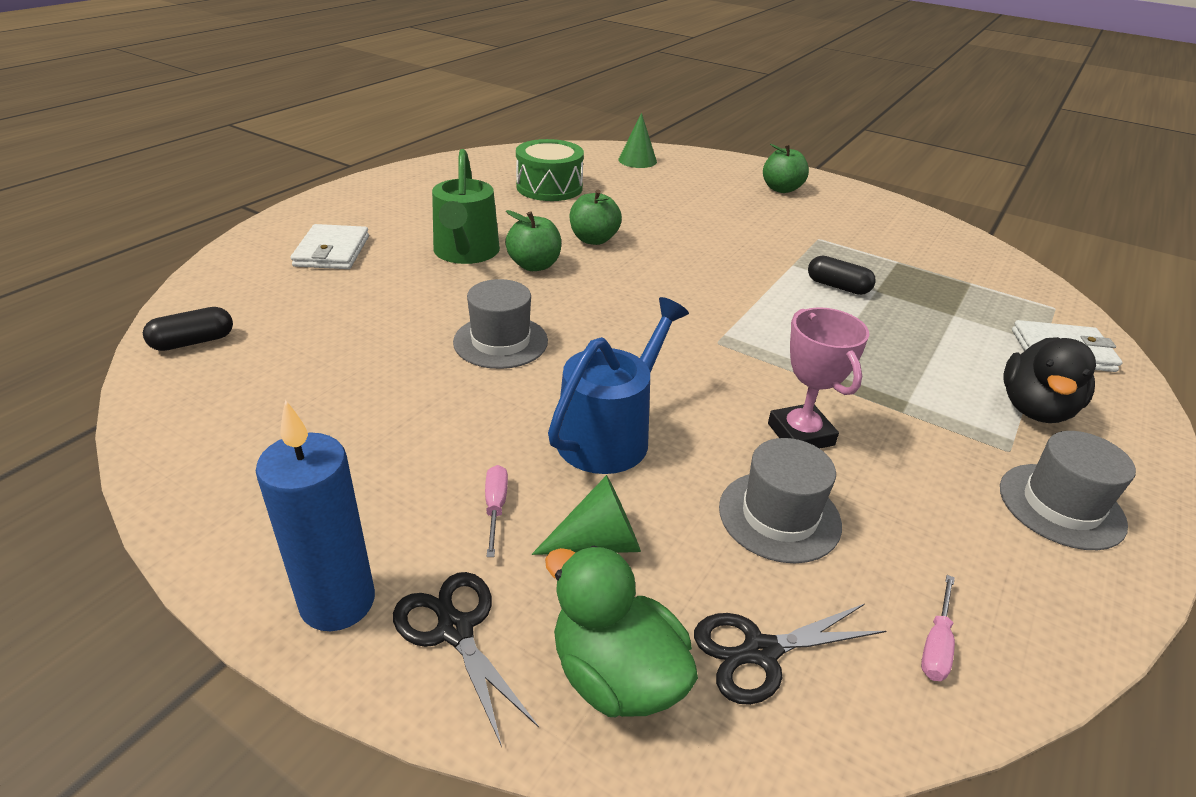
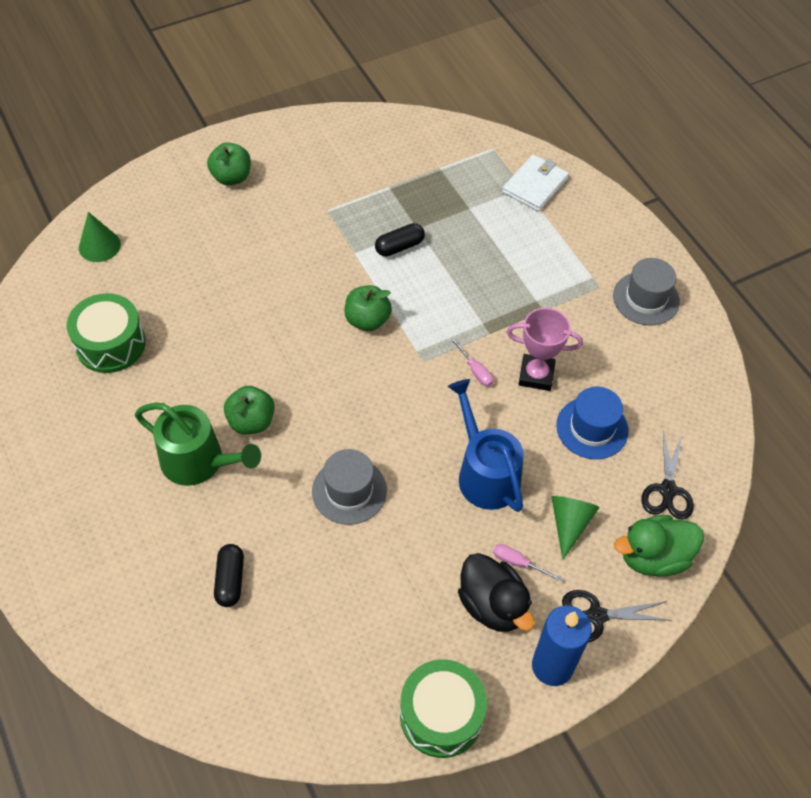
camera: 60 degrees left, 20 degrees up
black capsule [143,307,233,351] -> black capsule moved to [214,544,244,607]
white wallet [291,224,369,269] -> none
green apple [570,189,622,245] -> green apple moved to [344,285,392,331]
grey hat [719,438,842,563] -> blue hat [556,387,629,459]
pink screwdriver [921,575,955,681] -> pink screwdriver moved to [450,338,493,387]
black duck [1003,337,1096,423] -> black duck moved to [458,553,535,632]
none -> green drum [400,659,487,758]

